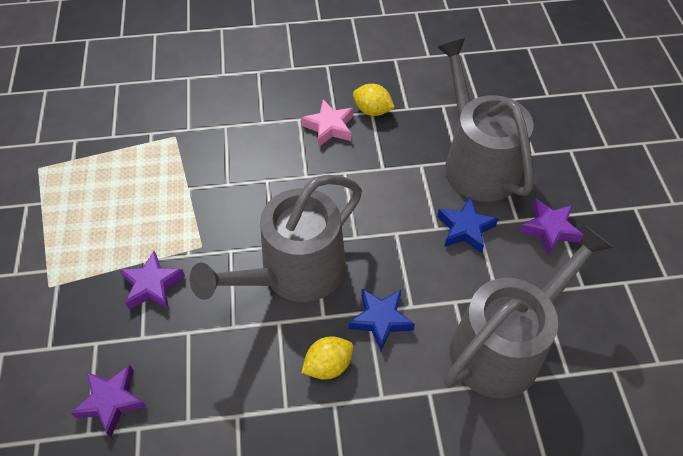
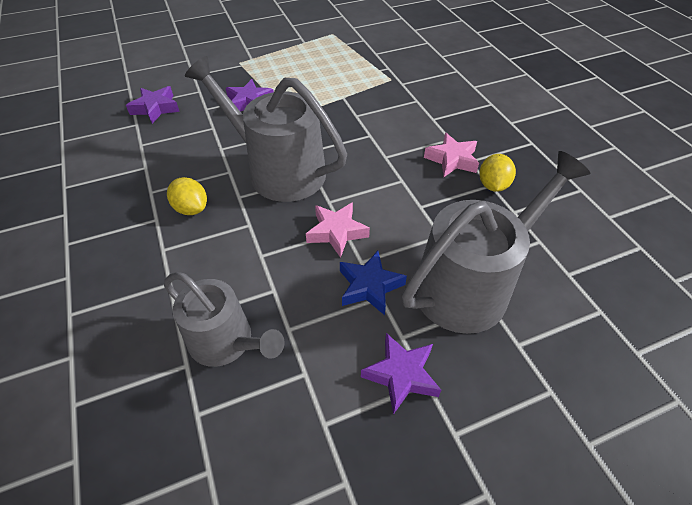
camera: 75 degrees right, 5 degrees down
blue star [348,289,415,351] -> none
grey watering can [444,225,614,399] -> grey watering can [164,272,285,367], size x0.64
none -> pink star [306,202,370,258]

